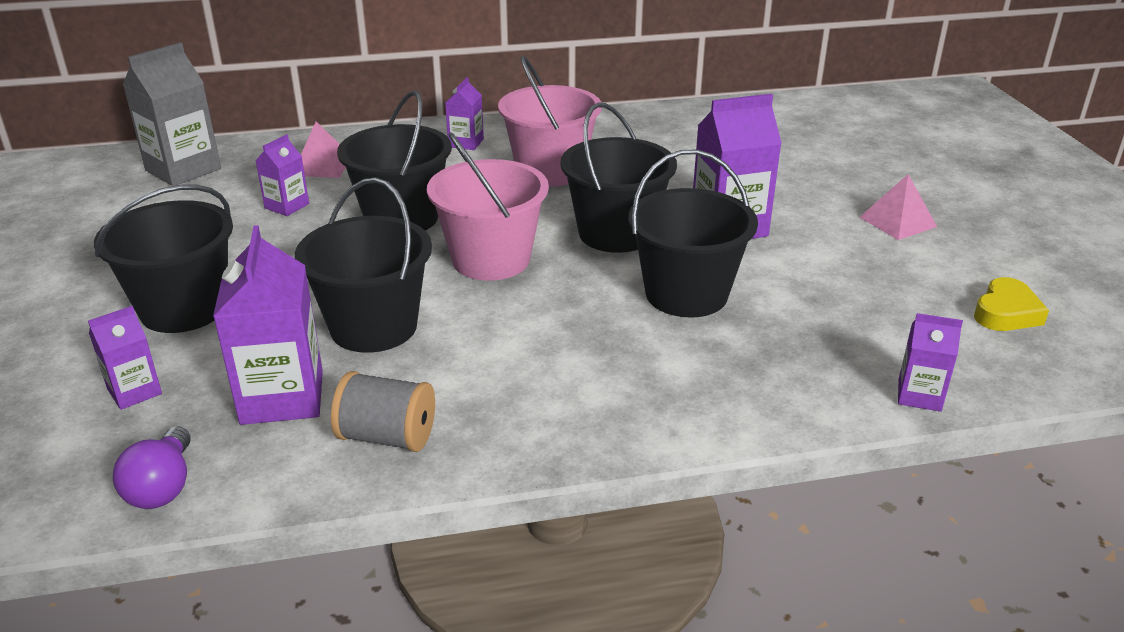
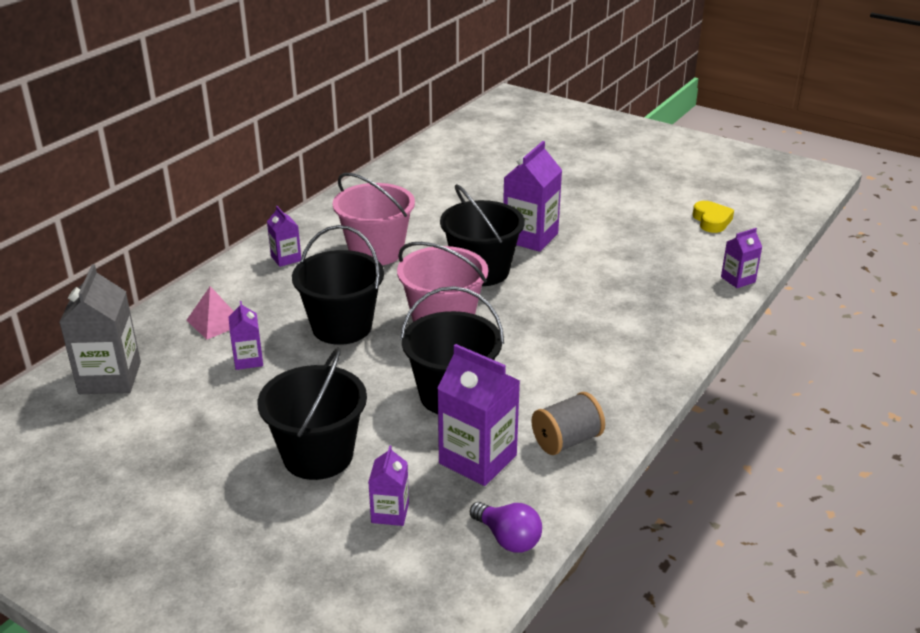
camera: 45 degrees left, 0 degrees up
black bucket [628,149,758,318] -> none
pink pyramid [860,174,937,240] -> none

